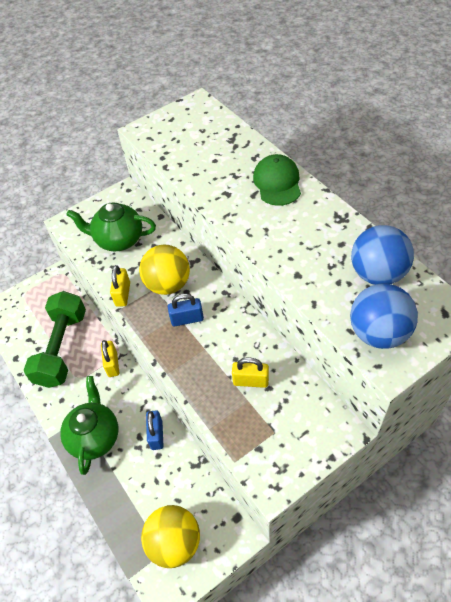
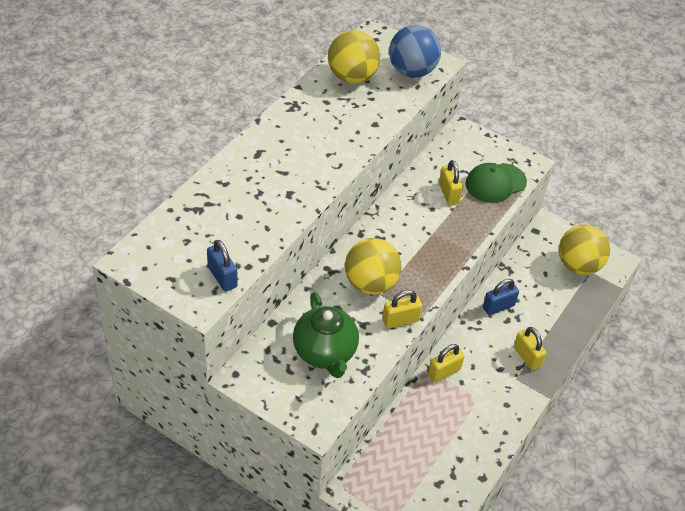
camera: 120 degrees left, 5 degrees down
green dumbbell [24,291,86,388] -> none
green teapot [60,376,118,475] -> yellow padlock [514,327,546,371]
blue padlock [168,294,204,326] -> blue padlock moved to [207,240,238,292]
green cap [253,154,301,206] -> green cap moved to [465,163,527,203]
blue ball [351,225,414,285] -> yellow ball [328,30,380,84]

